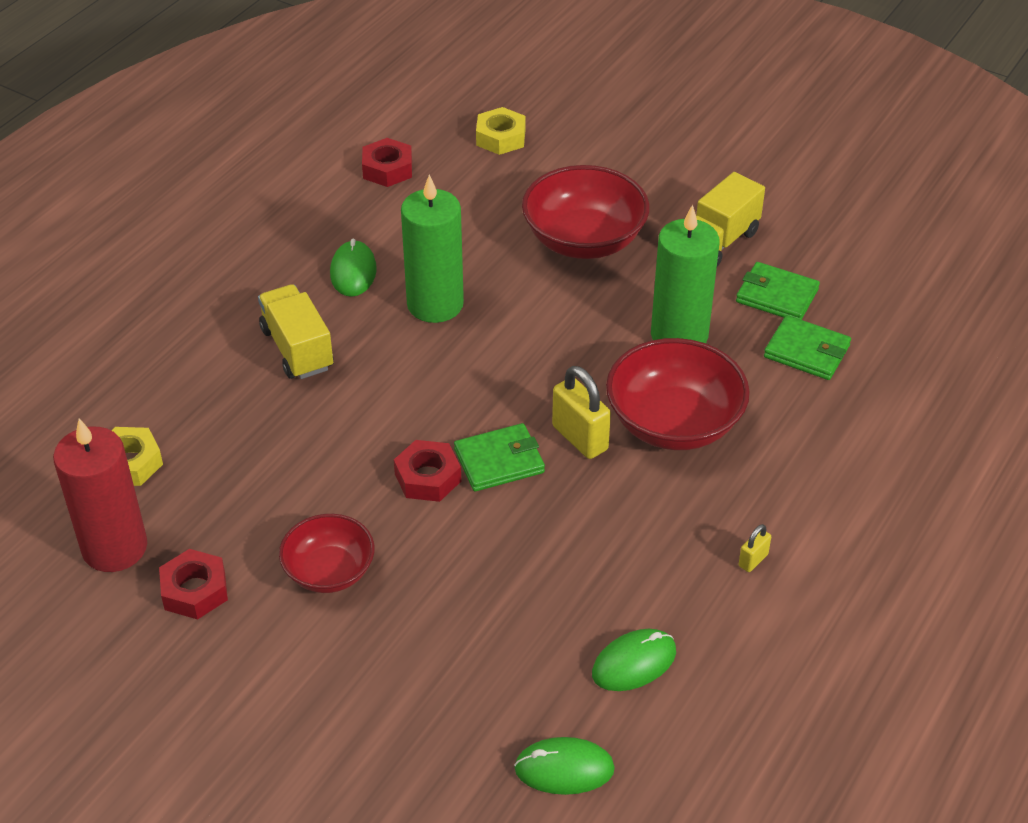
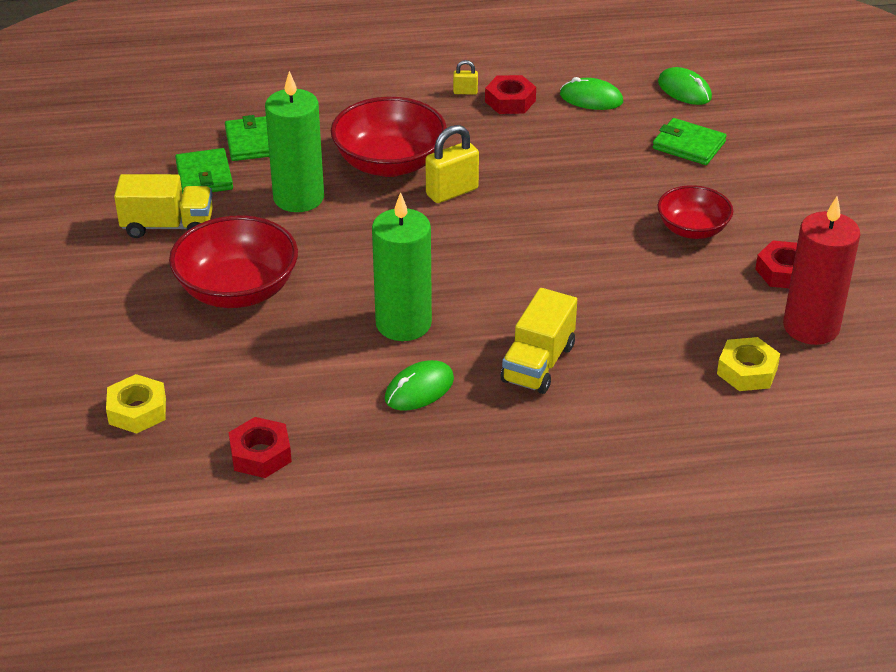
camera: 130 degrees left, 5 degrees down
red nut [394,440,461,502] -> red nut moved to [485,75,536,114]
green wallet [454,423,545,491] -> green wallet moved to [653,118,727,165]
yellow padlock [552,366,611,459] -> yellow padlock turned 45 degrees clockwise [425,125,479,203]

